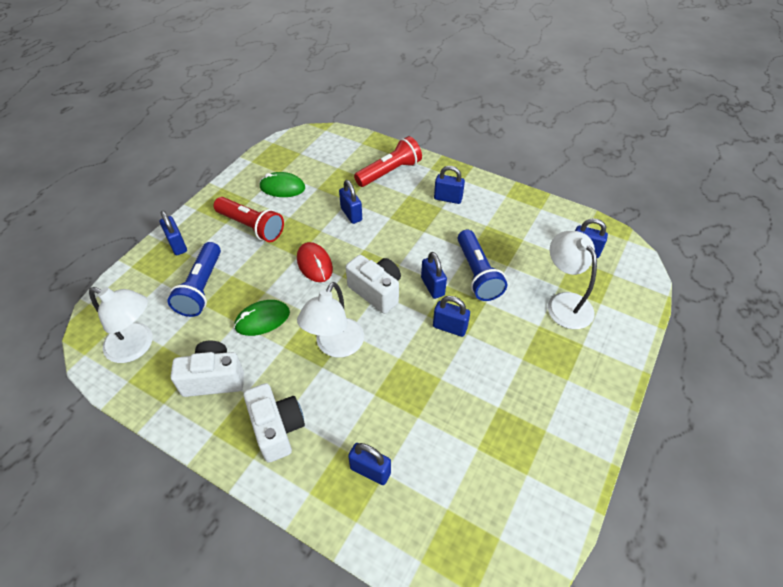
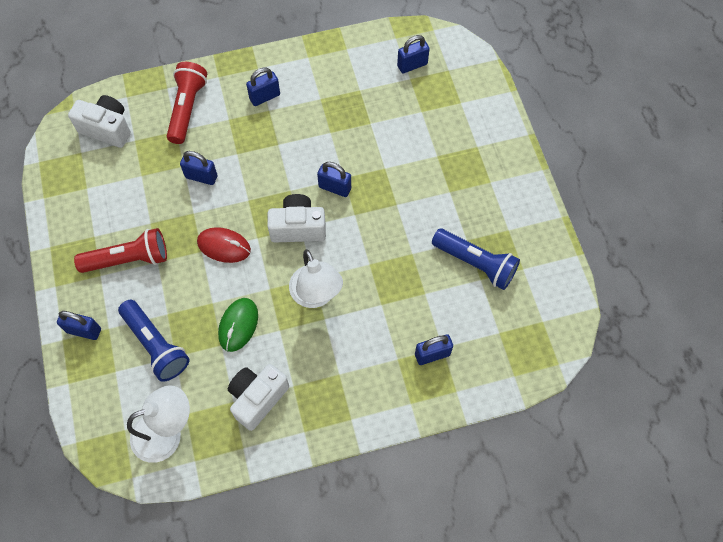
camera: 45 degrees left, 15 degrees up
white camera [244,383,305,463] -> white camera moved to [68,95,131,148]
green mouse [259,172,305,197] -> none
blue padlock [433,296,470,337] -> none
blue flashlight [458,230,507,301] -> blue flashlight moved to [432,229,520,290]
white lamp [548,231,597,329] -> none

